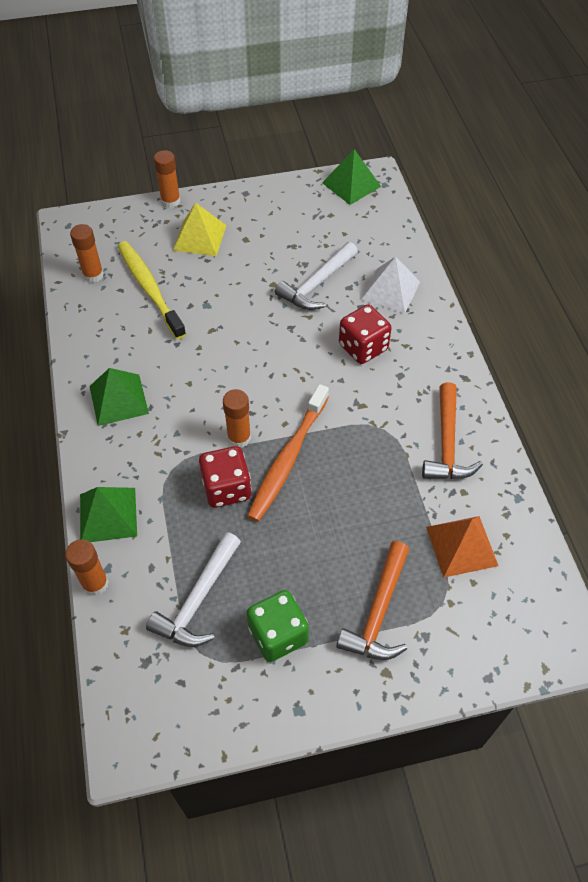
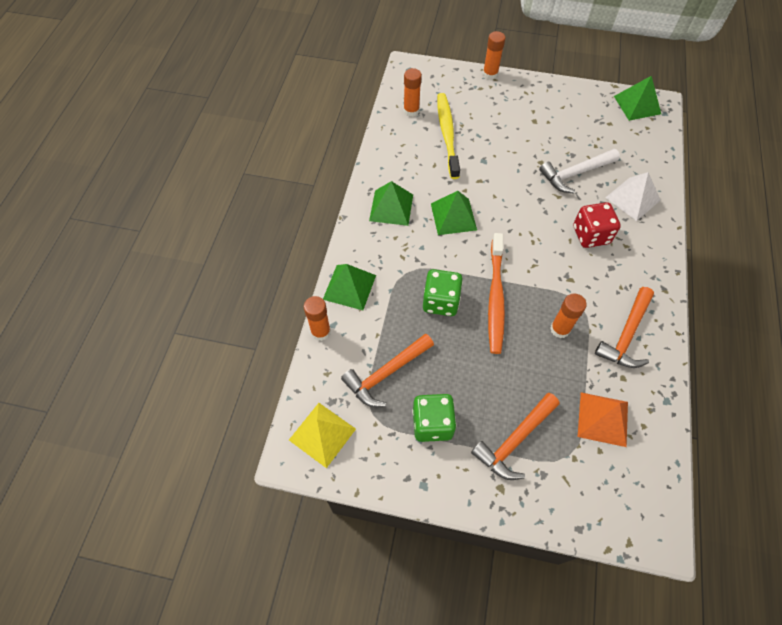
camera: 25 degrees right, 5 degrees up
white hammer [146,532,241,647] -> orange hammer [341,333,434,407]
yellow pyramid [173,202,227,256] -> yellow pyramid moved to [289,403,356,468]
red dice [199,446,252,508] -> green dice [423,269,463,316]
orange glue stick [223,389,251,448] -> orange glue stick moved to [550,294,587,338]
orange toothbrush [247,384,329,522] -> orange toothbrush turned 45 degrees counterclockwise [488,233,505,354]
none -> green pyramid [431,191,477,235]

